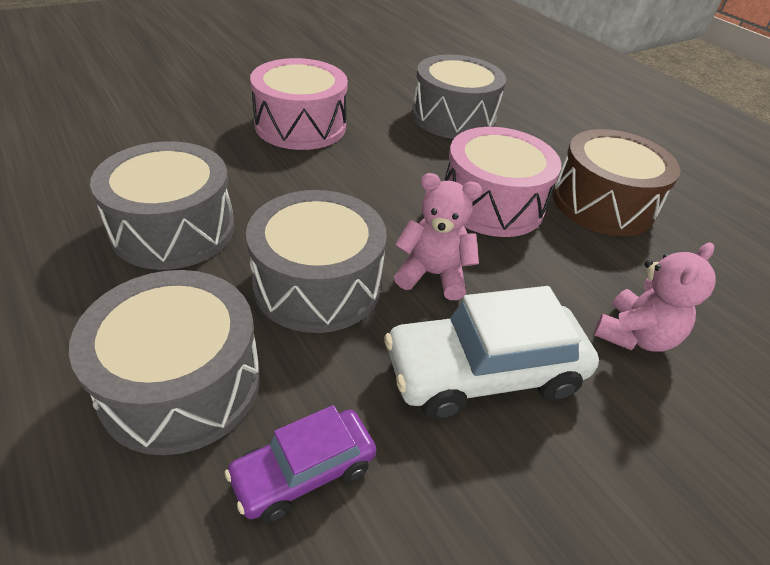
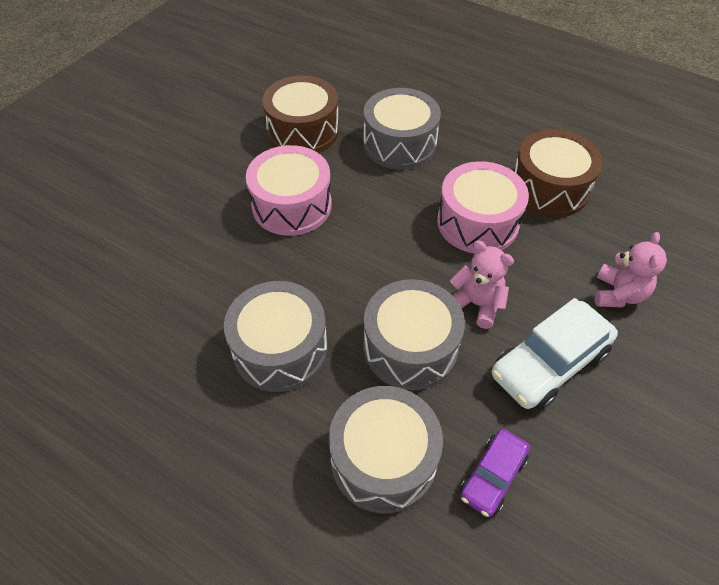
camera: 20 degrees left, 10 degrees up
pink teddy bear [394,173,482,300] -> pink teddy bear turned 45 degrees clockwise [450,241,514,329]
none -> brown drum [262,75,339,153]

